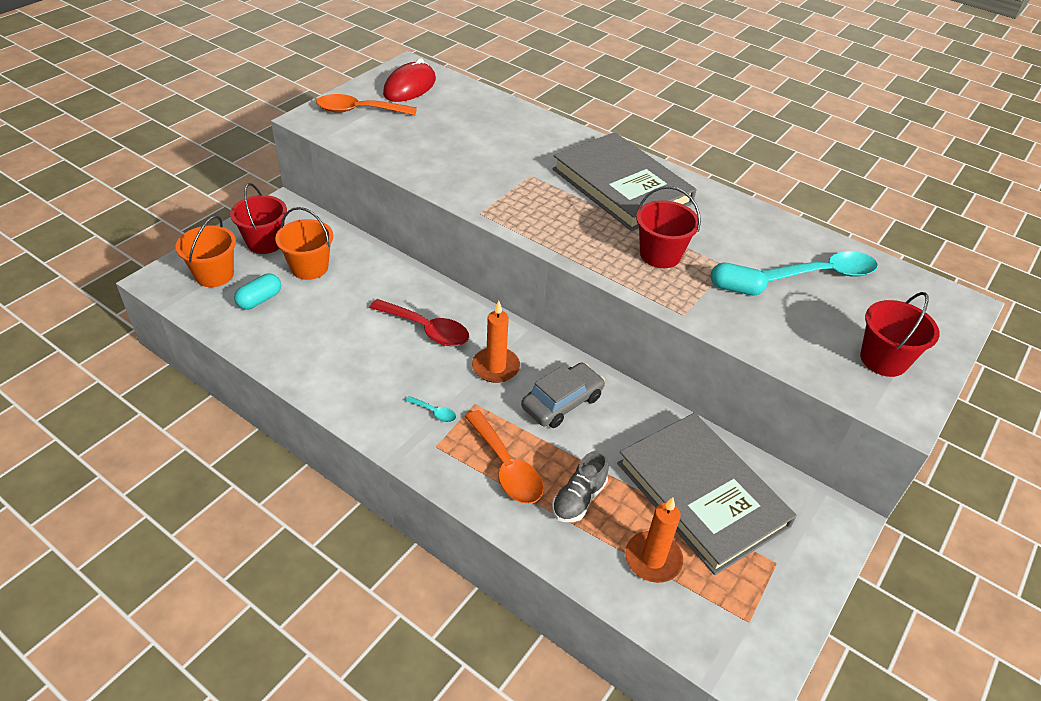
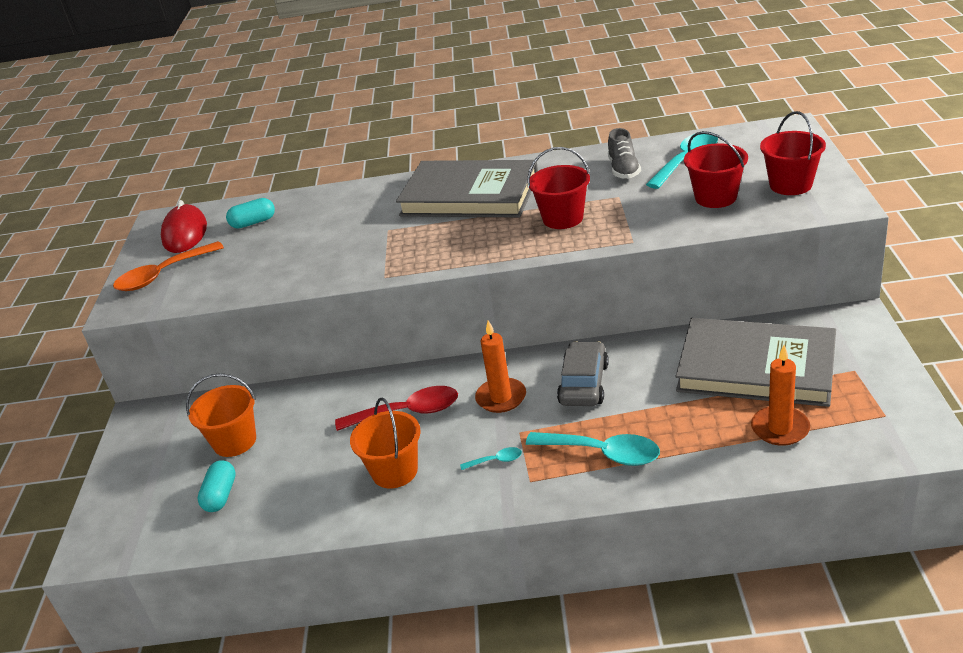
camera: 30 degrees left, 10 degrees down
orange bucket [175,216,236,287] -> orange bucket moved to [350,397,421,488]
red bucket [230,183,287,254] -> red bucket moved to [684,131,748,208]
orange spoon [465,410,544,504] -> turquoise spoon [526,432,660,466]
grey shoe [552,451,609,522] -> grey shoe moved to [608,128,641,179]
turquoise capsule [711,263,767,296] -> turquoise capsule moved to [226,198,275,229]

